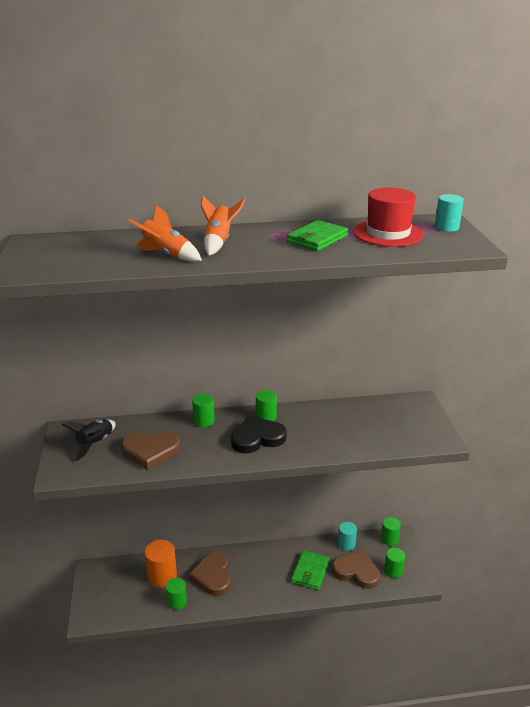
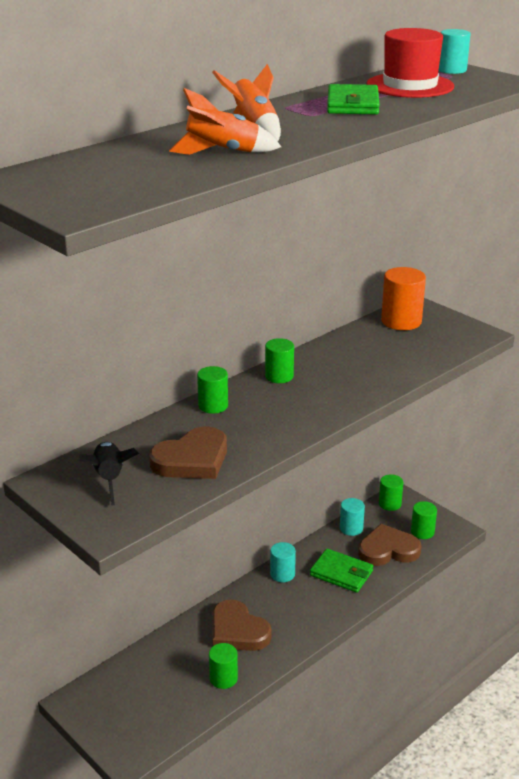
camera: 35 degrees left, 0 degrees up
orange cylinder [144,540,177,588] -> orange cylinder moved to [381,267,426,330]
black heart [231,416,287,454] -> none
green wallet [291,550,330,590] -> green wallet turned 45 degrees counterclockwise [310,549,373,593]
none -> turquoise cylinder [270,542,296,582]

